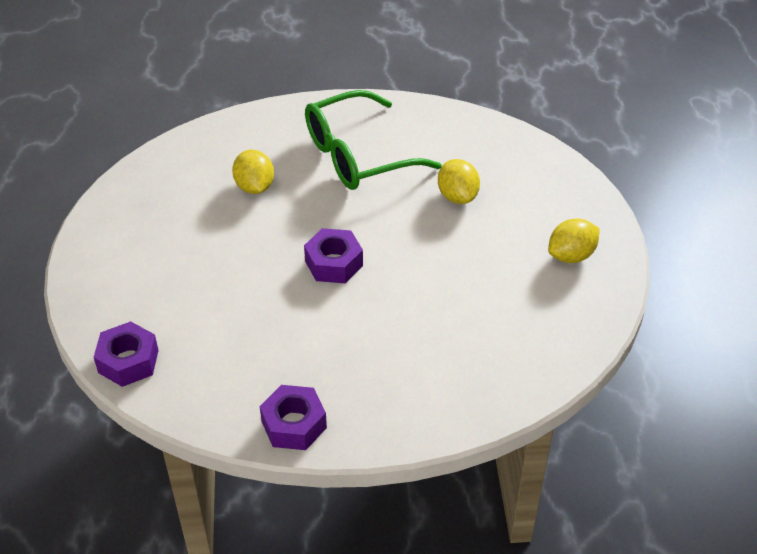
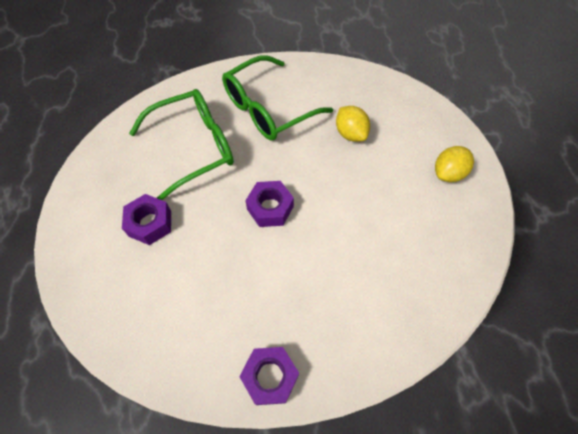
camera: 10 degrees left, 15 degrees up
purple nut [94,321,159,387] -> purple nut moved to [122,194,171,245]
yellow lemon [232,150,274,194] -> green glasses [129,89,234,200]

